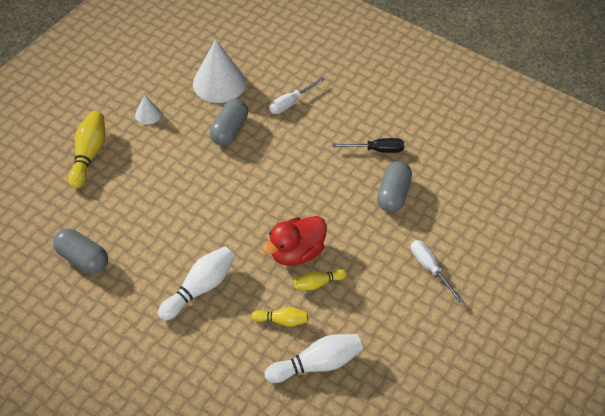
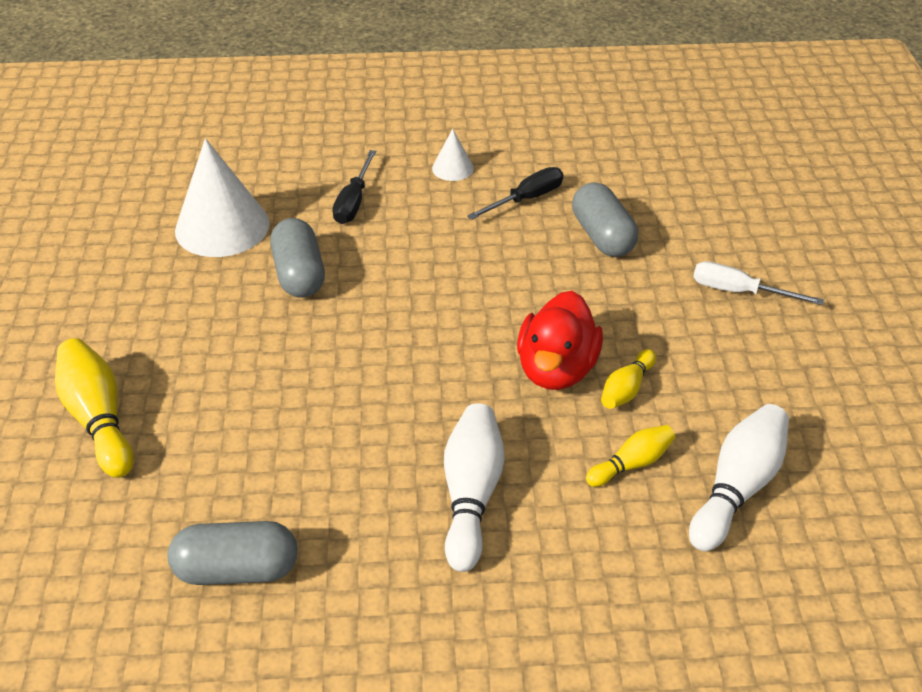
camera: 35 degrees left, 10 degrees down
white cone [135,95,161,125] -> white cone moved to [432,129,474,181]
white screwdriver [269,77,325,114] -> black screwdriver [332,150,376,224]

